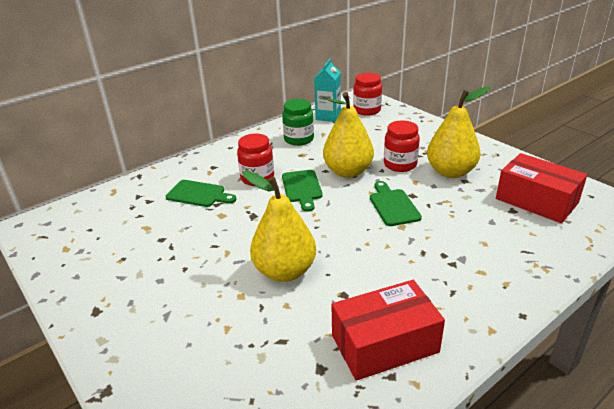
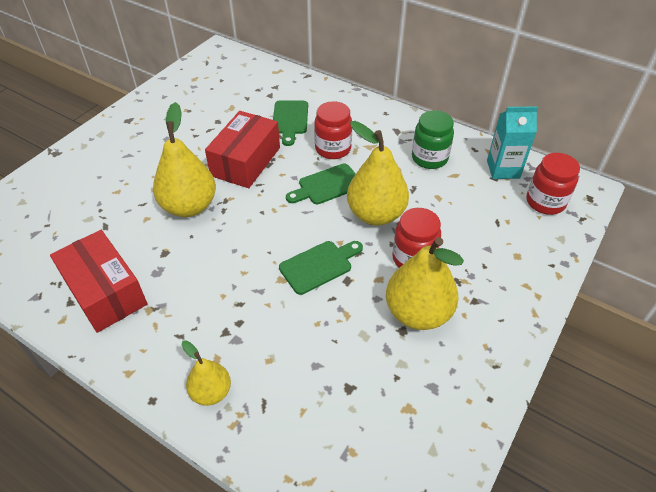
camera: 70 degrees right, 15 degrees up
red box [496,153,587,223] -> red box moved to [205,111,280,188]
none -> yellow pear [181,340,231,406]

